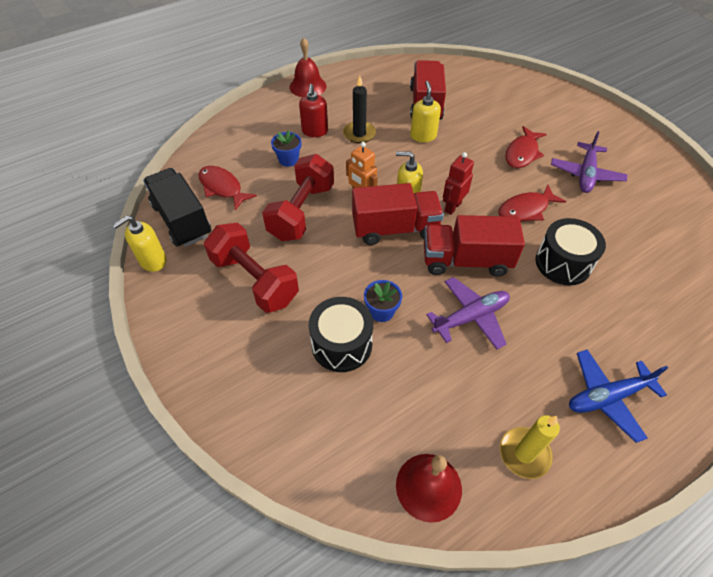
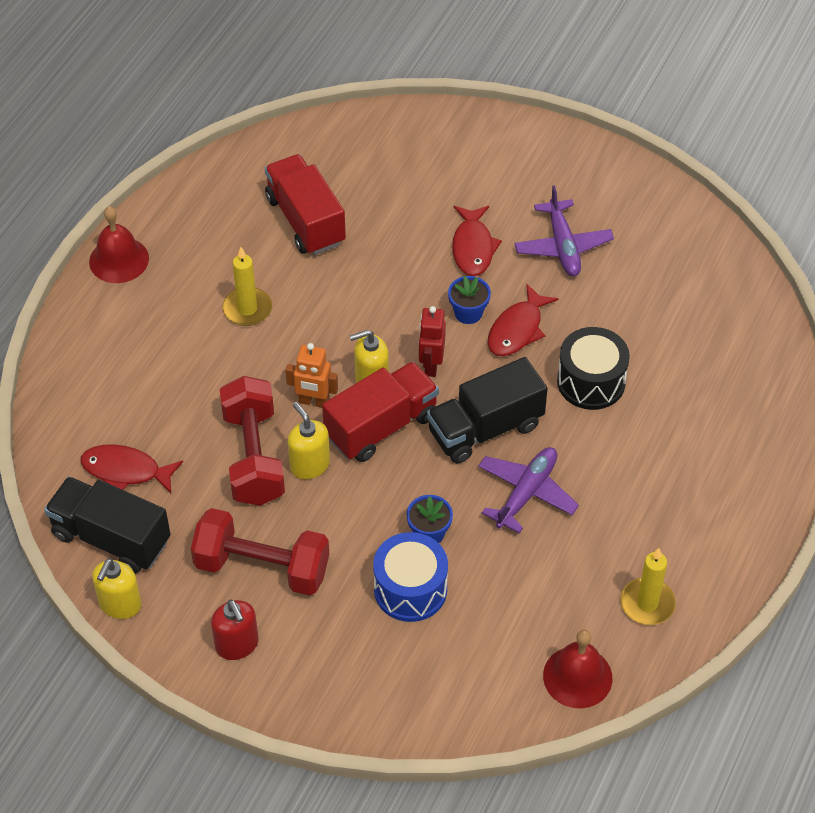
camera: 30 degrees left, 0 degrees up
blue flower pot [271,130,301,167] -> blue flower pot moved to [448,276,491,324]
red soap dispenser [299,84,328,137] -> red soap dispenser moved to [211,599,259,660]
black drum [309,297,373,372] -> blue drum [373,532,448,622]
black candle [343,76,376,143] -> yellow candle [223,247,272,326]
yellow soap dispenser [410,81,441,142] -> yellow soap dispenser moved to [288,402,330,479]
red truck [424,215,525,277] -> black truck [427,357,548,463]
blue plane [569,349,668,443] -> none

